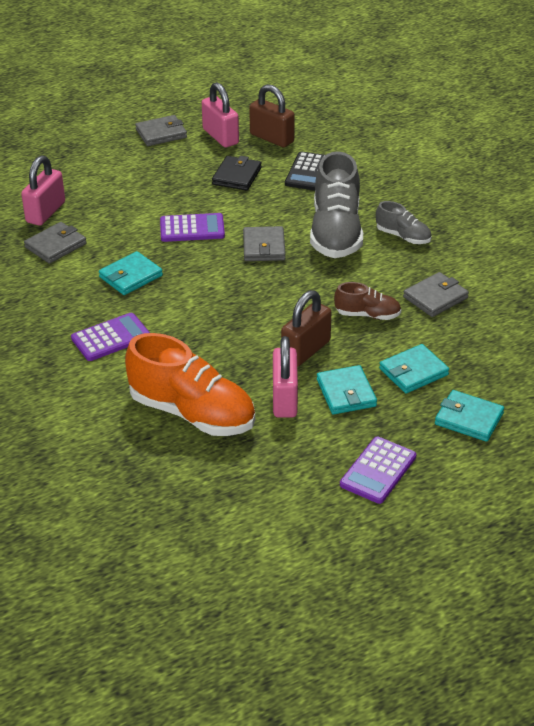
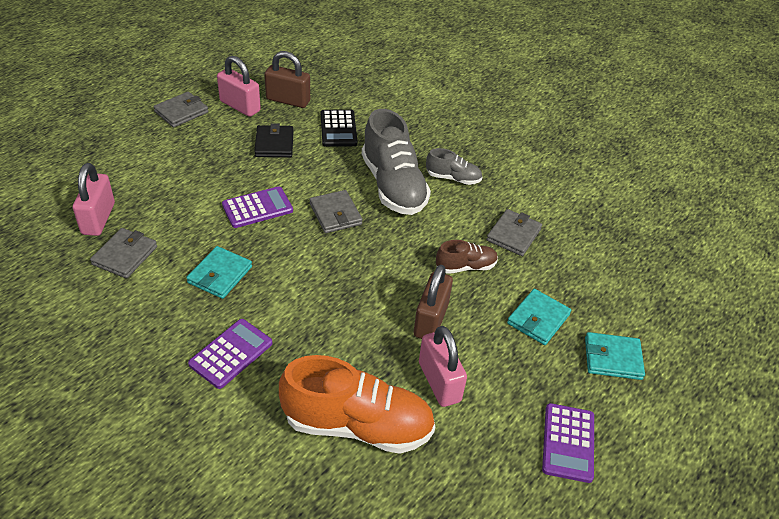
camera: 25 degrees left, 5 degrees up
turquoise wallet [317,365,377,414] -> none

